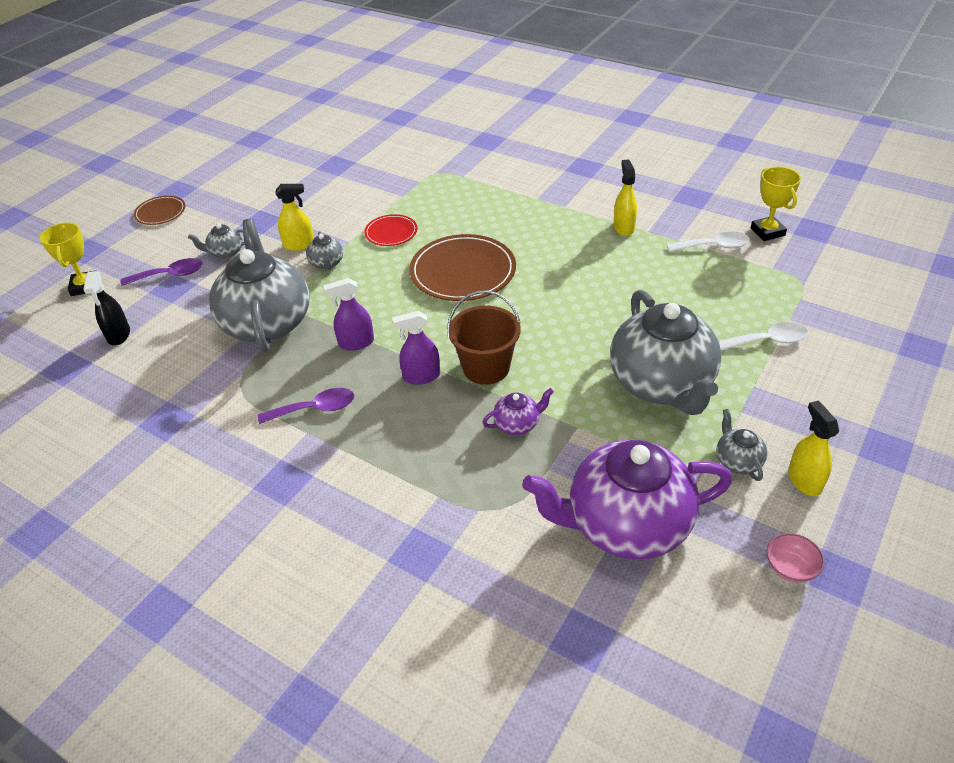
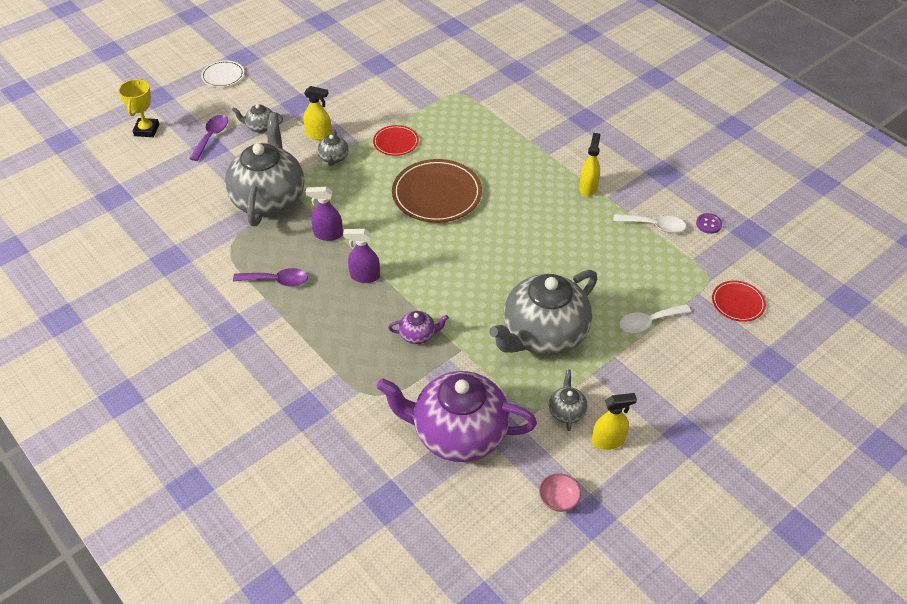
camera: 15 degrees right, 5 degrees up
black spray bottle [83,271,130,346] -> none
purple spoon [121,258,202,286] -> purple spoon turned 75 degrees counterclockwise [189,115,228,161]
brown plate [134,196,185,225] -> white plate [201,60,244,87]
brown bucket [447,290,521,385] -> none
grey teapot [610,289,722,415] -> grey teapot turned 45 degrees clockwise [489,270,597,356]
white spoon [719,322,808,350] -> white spoon turned 150 degrees clockwise [619,304,691,333]
yellow trophy [751,167,801,241] -> purple button [696,213,722,234]
yellow spray bottle [788,401,839,496] -> yellow spray bottle turned 75 degrees clockwise [591,393,637,450]
none -> red plate [712,281,766,322]

